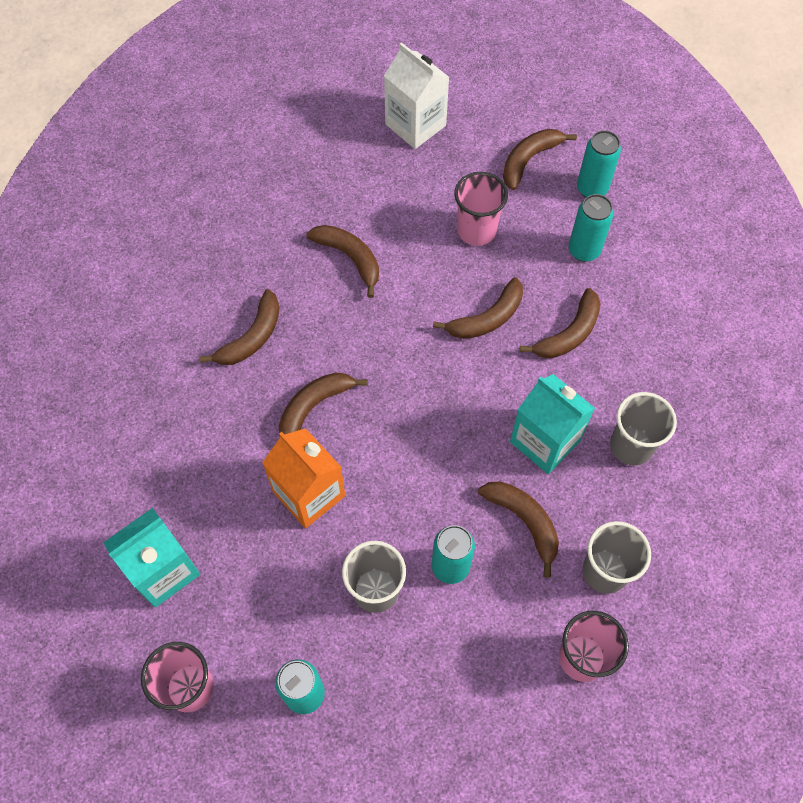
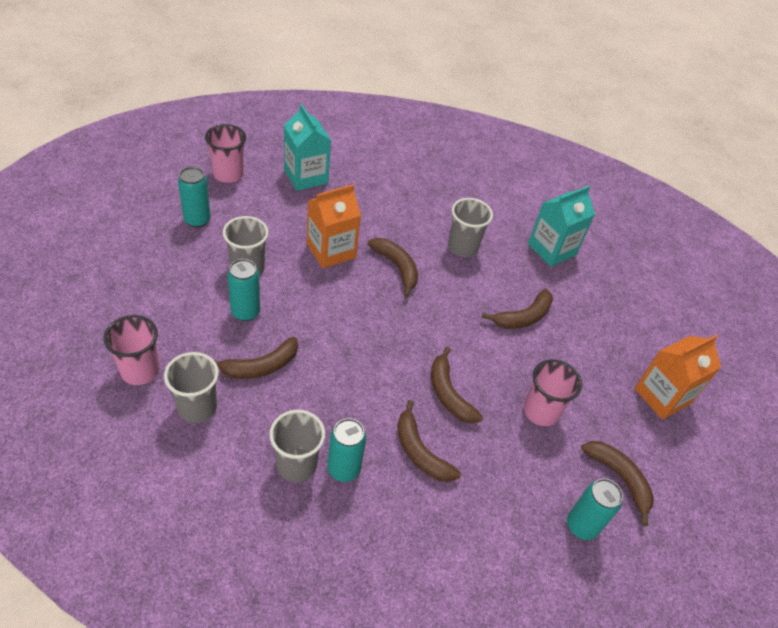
camera: 95 degrees right, 15 degrees down
brown banana [200,289,280,365] -> grey cup [448,198,493,257]
white carton [384,42,450,149] -> orange carton [634,335,721,420]
turquoise carton [510,374,595,474] -> turquoise carton moved to [528,185,595,267]
turquoise can [569,194,614,262] -> turquoise can moved to [327,418,366,482]

